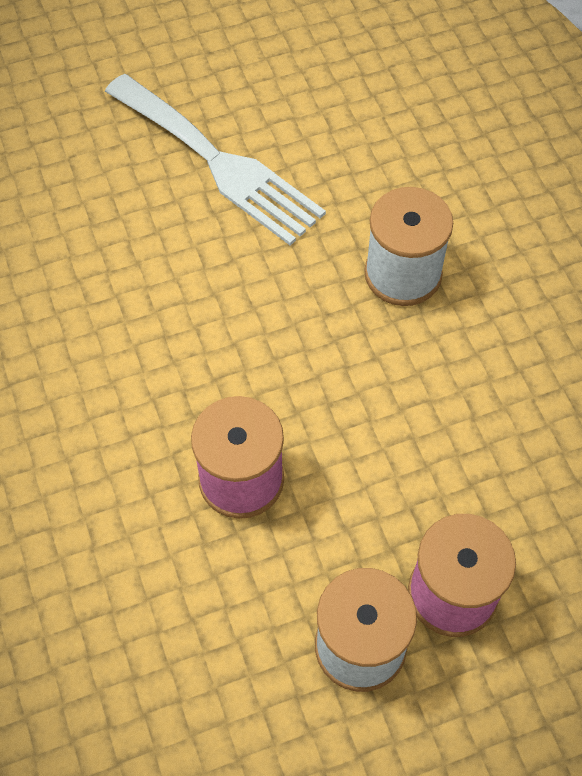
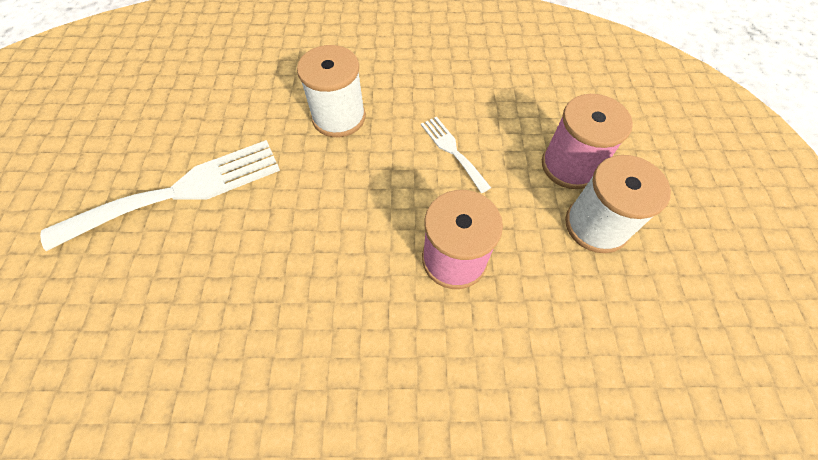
camera: 70 degrees left, 0 degrees up
none -> white fork [421,117,491,193]

